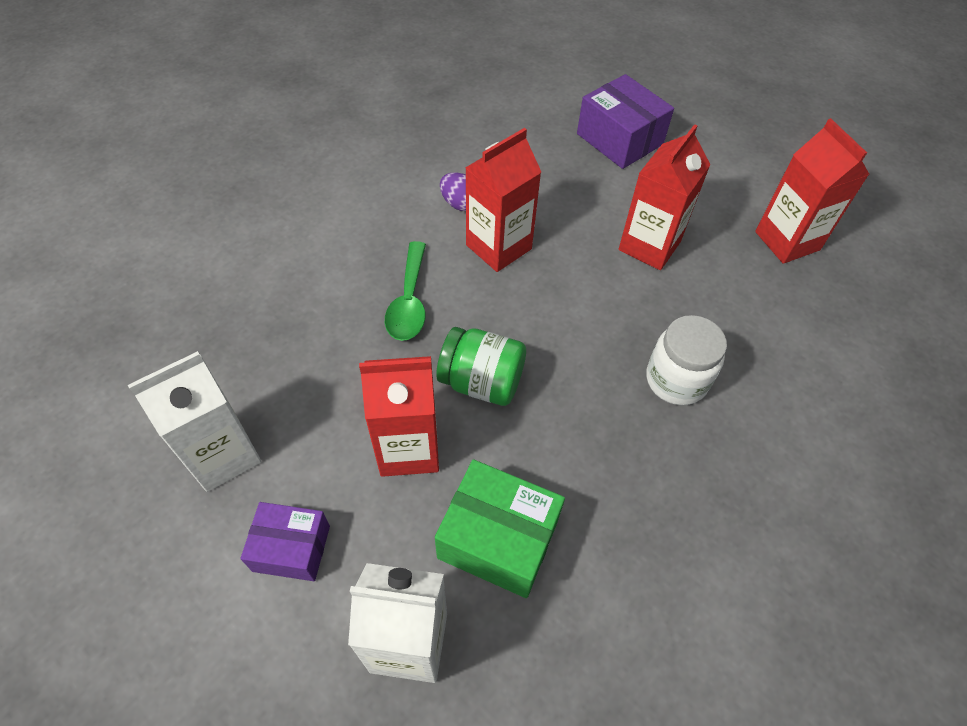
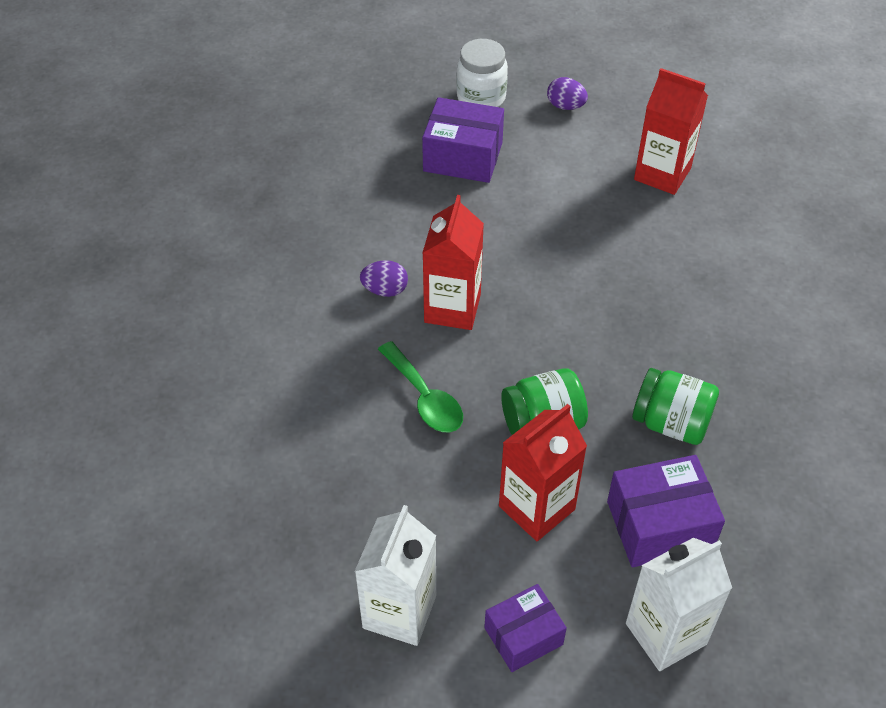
camera: 35 degrees left, 5 degrees down
green box [435,459,565,598] -> purple box [607,455,725,567]
red carton [619,124,711,270] -> none
white jar [646,315,727,405] -> white jar moved to [456,39,508,107]
none -> purple egg [547,77,588,110]
none -> green jar [632,368,719,445]

